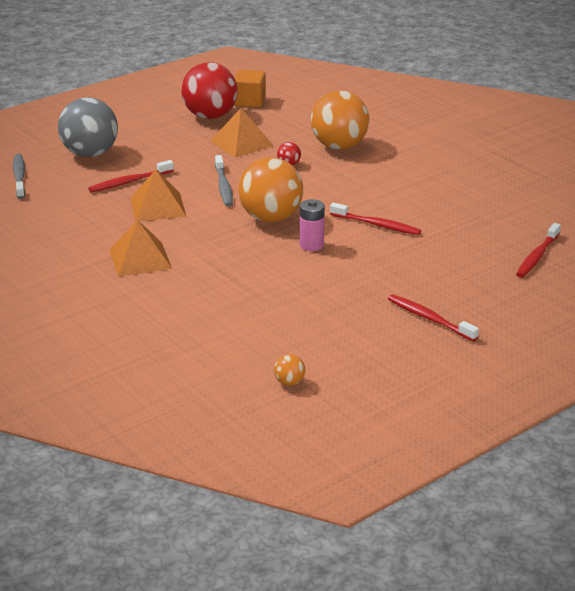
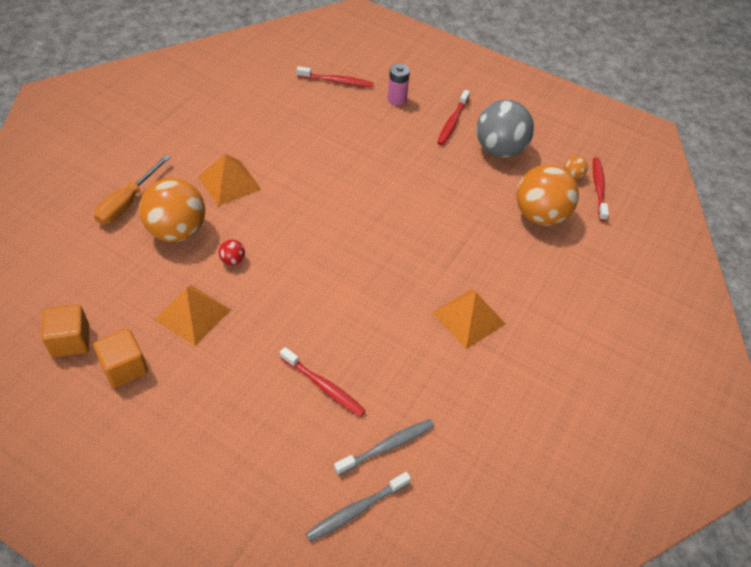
camera: 115 degrees left, 20 degrees up
grey ball [58,98,118,157] -> grey ball moved to [476,100,534,157]
orange pyramid [131,170,187,221] -> orange pyramid moved to [198,154,261,206]
red ball [181,62,238,119] -> orange cube [93,328,148,388]
grey toothbrush [215,155,233,206] -> grey toothbrush moved to [334,419,434,475]
orange ball [238,157,303,222] -> orange ball moved to [516,165,579,226]
pink battery [300,199,325,251] -> pink battery moved to [388,64,410,106]
red toothbrush [330,203,421,235] -> red toothbrush moved to [593,157,609,221]
none -> orange screwdriver [94,155,171,225]

